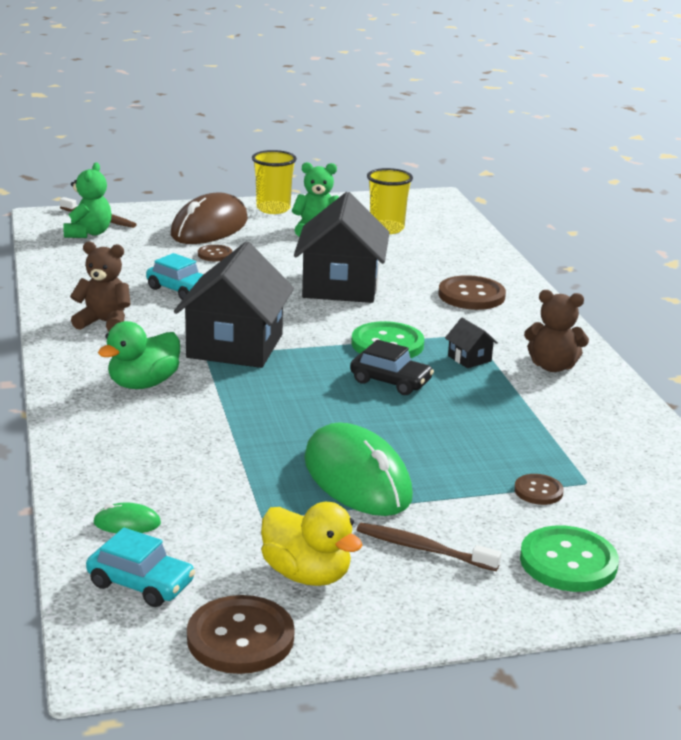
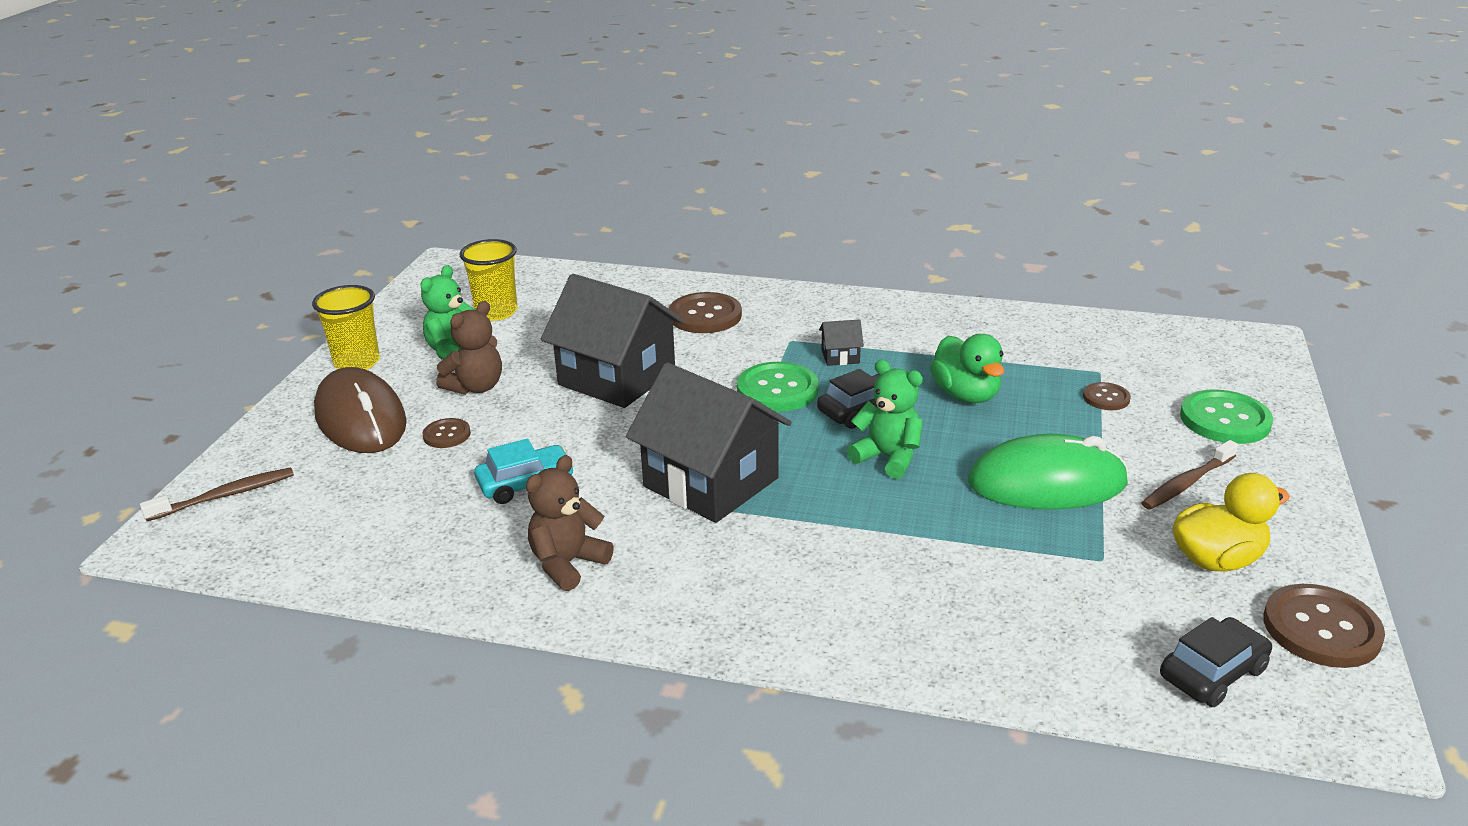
camera: 60 degrees left, 5 degrees up
green teddy bear [63,162,112,238] -> green teddy bear moved to [847,360,923,479]
turquoise car [86,528,195,607] -> black car [1160,617,1272,707]
green mouse [93,502,161,533] -> none
green duck [98,321,180,389] -> green duck moved to [930,334,1004,403]
brown teddy bear [524,290,589,372] -> brown teddy bear moved to [436,301,502,395]

